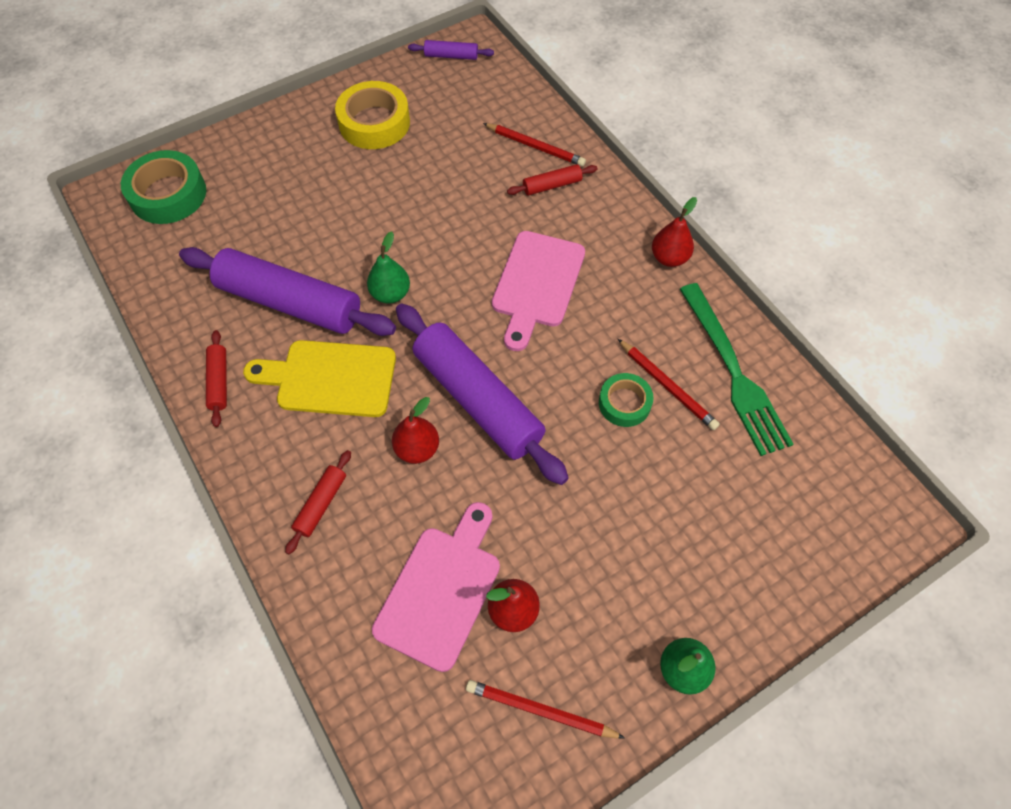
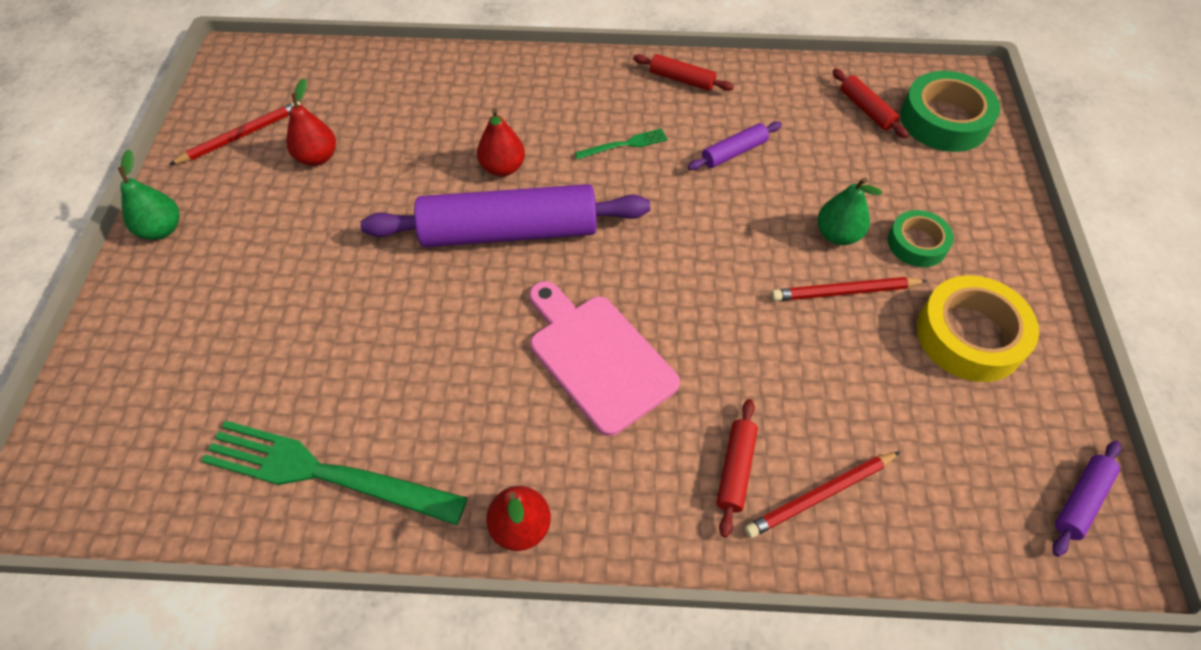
camera: 125 degrees right, 5 degrees down
purple rolling pin [179,247,396,336] -> purple rolling pin [688,121,782,170], size x0.44
yellow cutting board [243,340,396,417] -> green fork [575,128,668,160]
red rolling pin [285,450,351,554] -> red rolling pin moved to [832,69,908,138]
green pear [367,232,410,304] -> green pear moved to [817,177,882,245]
pink cutting board [372,502,500,672] -> none
green tape [599,373,654,427] -> green tape moved to [888,210,954,267]
red pencil [618,339,720,430] -> red pencil moved to [771,277,927,301]

